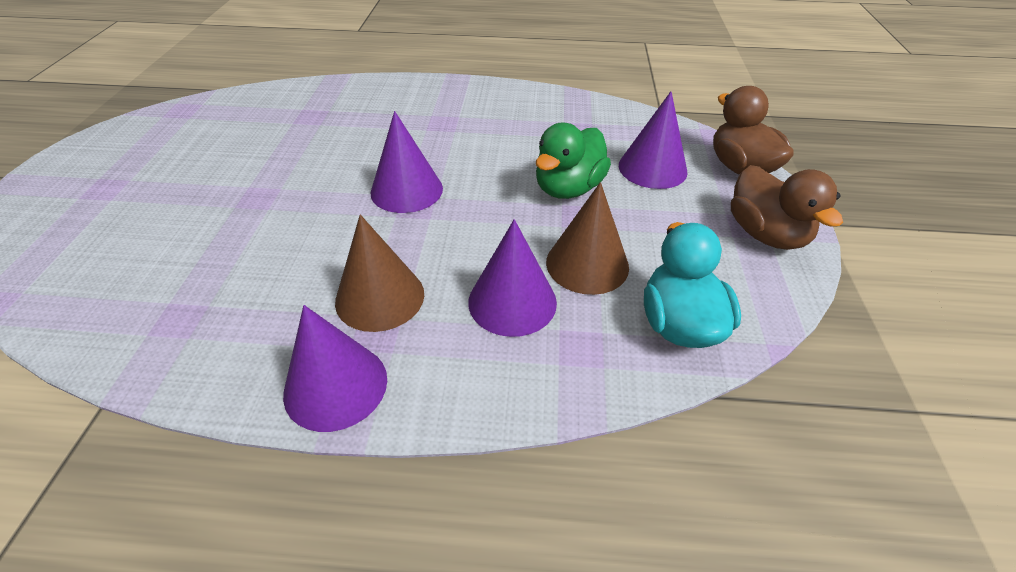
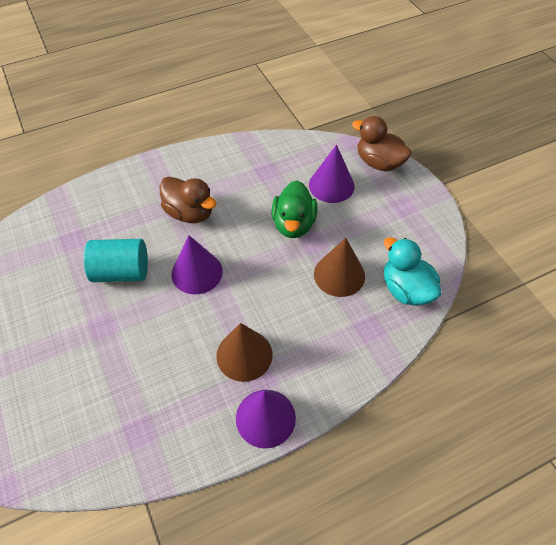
camera: 30 degrees left, 10 degrees up
purple cone [468,219,557,337] -> none
brown duck [731,165,843,250] -> brown duck moved to [159,177,216,223]
none -> turquoise cylinder [84,239,148,282]

